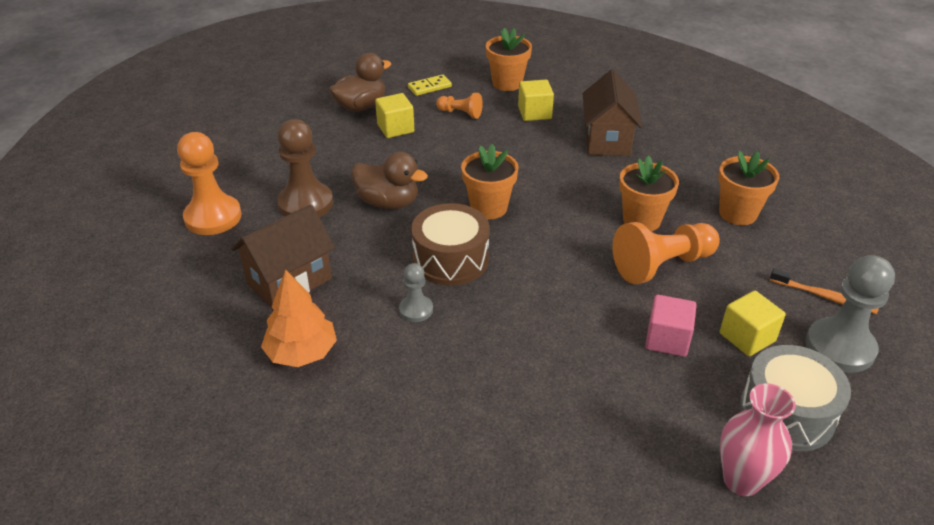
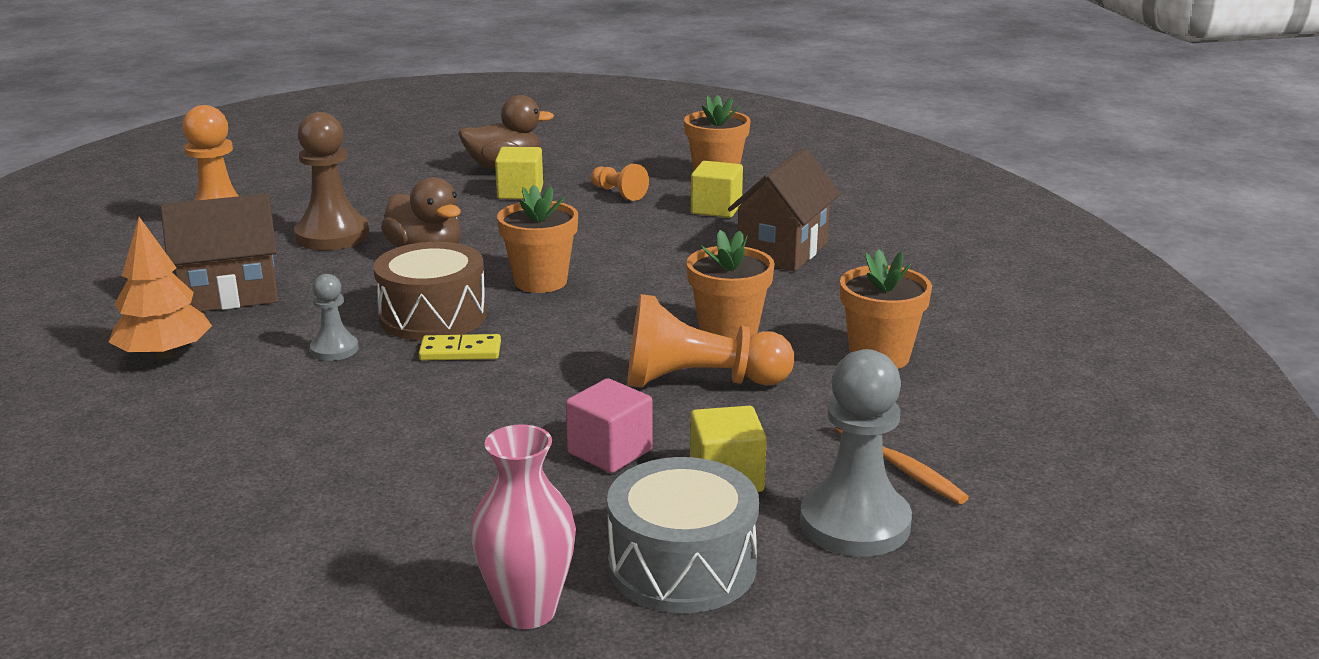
camera: 25 degrees right, 15 degrees down
yellow domino [408,75,452,96] -> yellow domino moved to [419,334,501,361]

